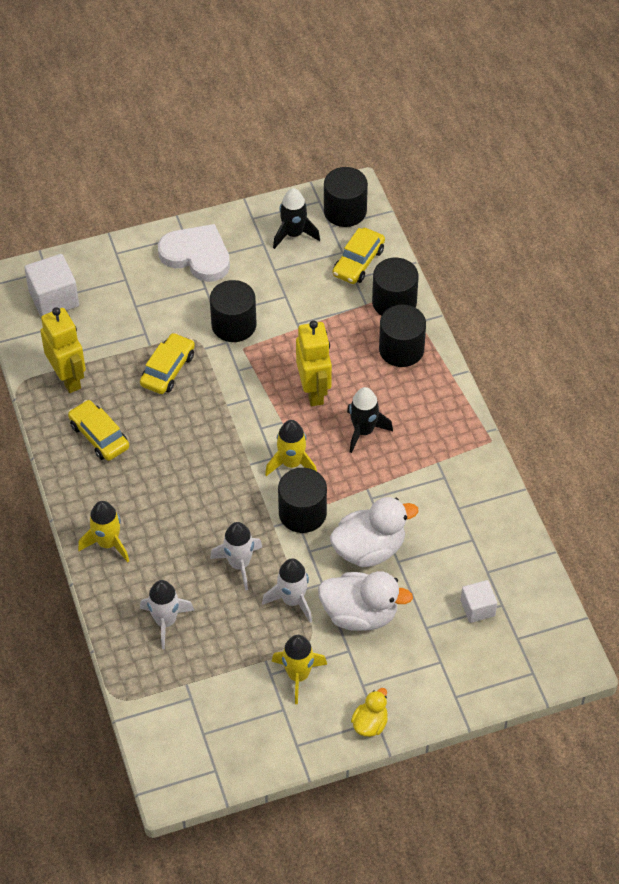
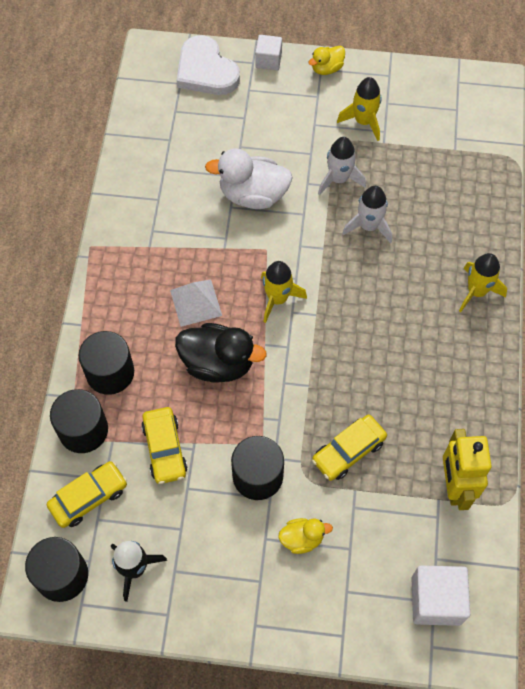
camera: 155 degrees left, 10 degrees up
yellow car [68,400,129,461] -> yellow car moved to [141,407,188,484]
white rocket [140,580,195,649] -> none
white heart [158,224,230,282] -> white heart moved to [177,35,240,95]
black cylinder [278,468,327,533] -> none
yellow robot [296,320,332,406] -> black duck [175,323,267,383]
white duck [318,571,413,631] -> none
black rocket [347,387,393,453] -> white pyramid [170,280,222,327]
white cube [461,580,497,623] -> white cube moved to [255,35,282,70]
none -> yellow duck [278,518,333,554]

